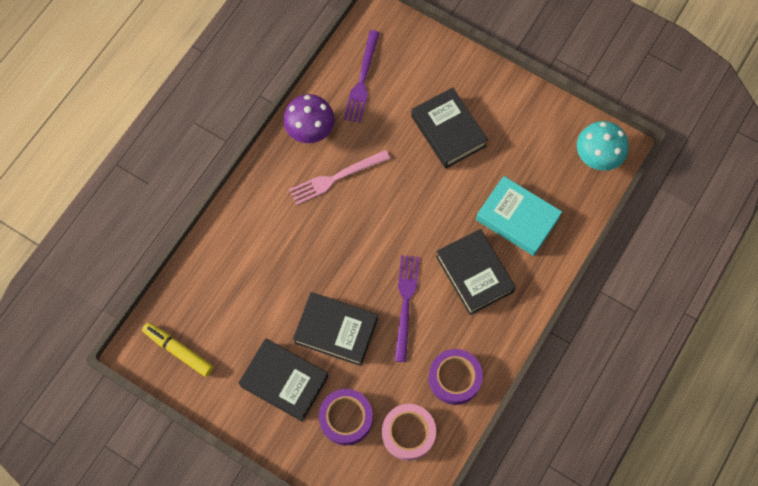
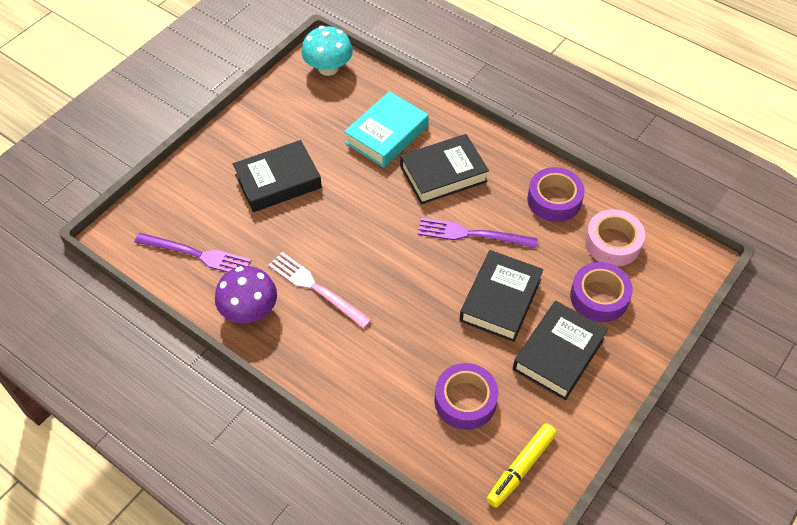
camera: 85 degrees left, 15 degrees down
pink fork [289,150,390,205] -> pink fork turned 150 degrees clockwise [268,252,371,329]
none -> purple tape [435,363,499,430]

